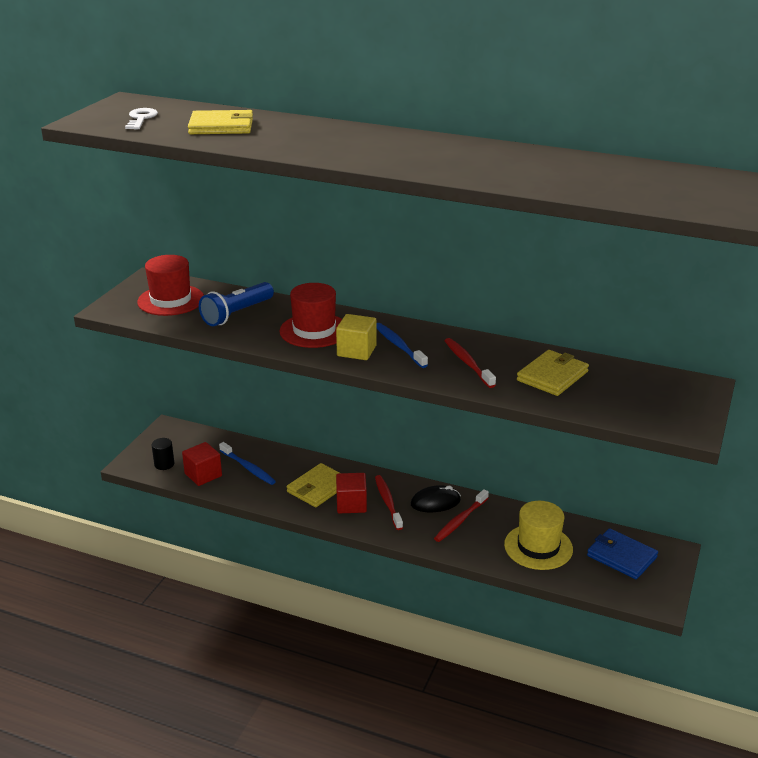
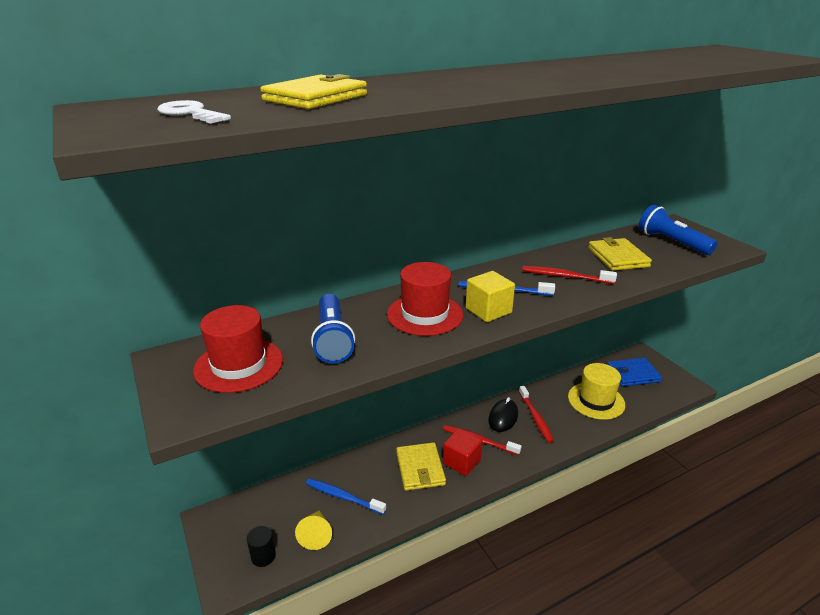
camera: 50 degrees left, 0 degrees up
red cube [182,442,222,486] -> yellow cone [295,510,332,550]
blue toothbrush [219,442,276,485] -> blue toothbrush turned 150 degrees counterclockwise [306,478,386,515]
none -> blue flashlight [639,205,717,255]

